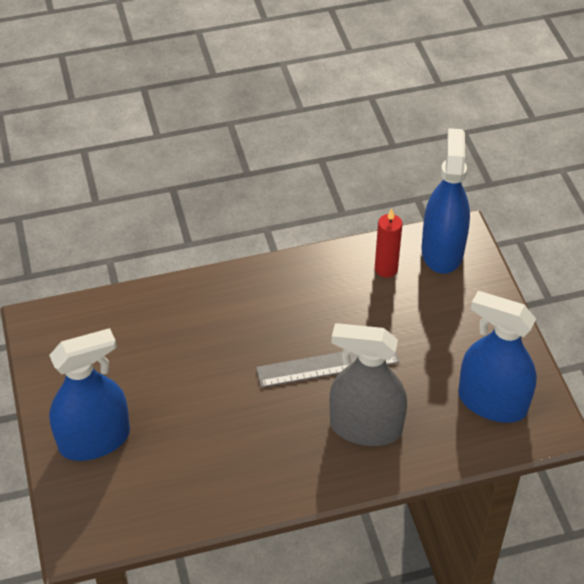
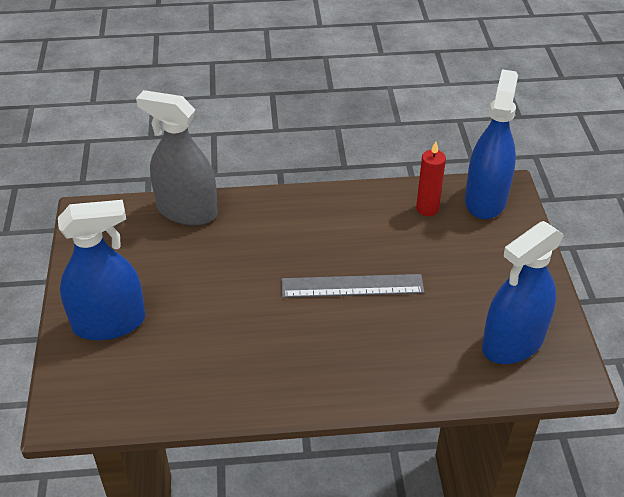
camera: 10 degrees right, 5 degrees down
grey spray bottle [329,323,407,446] -> grey spray bottle moved to [136,90,218,225]
blue spray bottle [458,291,537,423] -> blue spray bottle turned 75 degrees counterclockwise [482,221,564,364]

